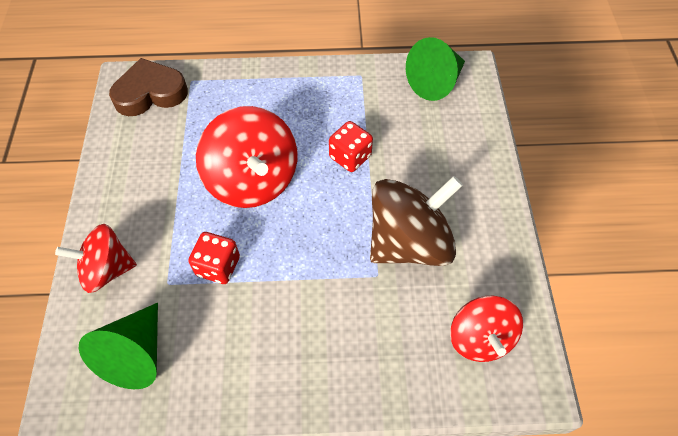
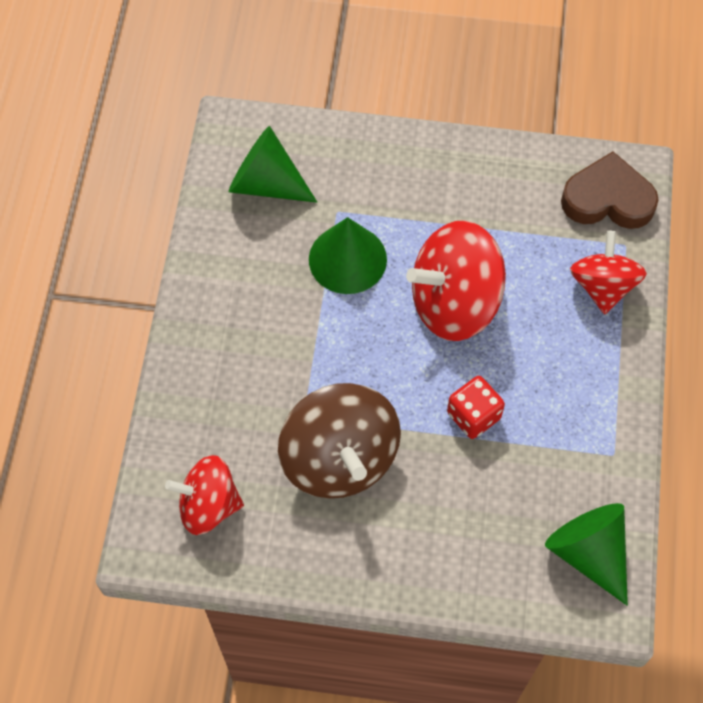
camera: 100 degrees right, 5 degrees up
red spinning top [55,224,137,293] -> red spinning top moved to [570,231,647,314]
brown heart [109,58,188,116] -> brown heart turned 75 degrees counterclockwise [561,151,659,229]
red dice [188,232,240,284] -> green cone [309,217,387,294]

